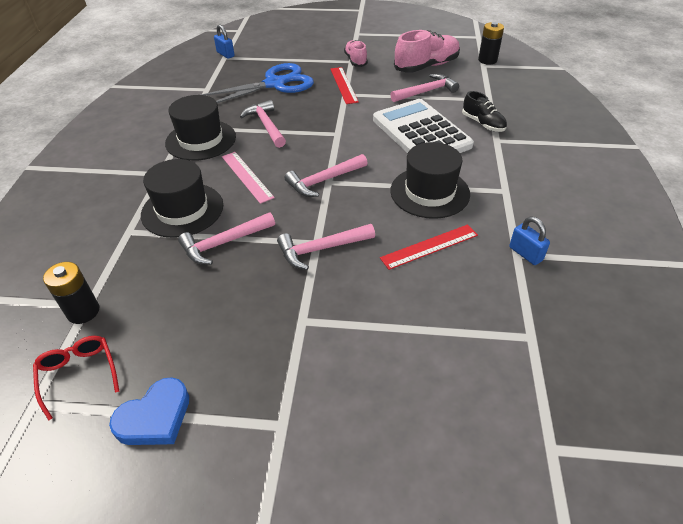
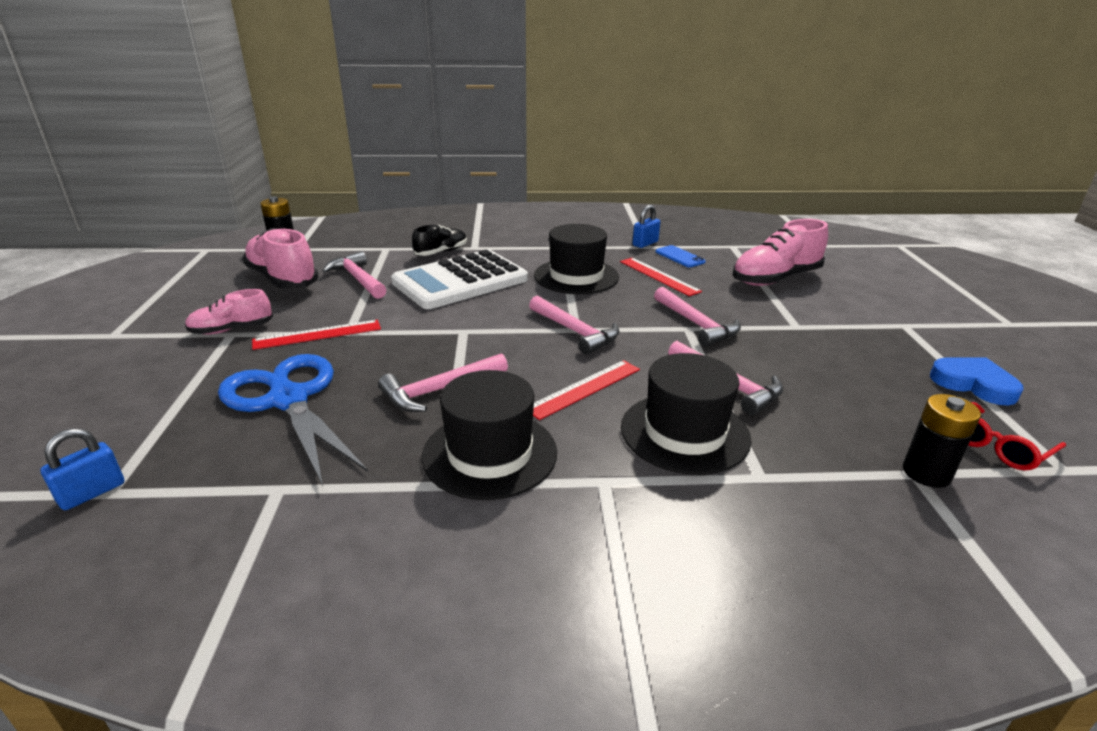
camera: 100 degrees left, 15 degrees down
pink ruler [222,152,275,204] -> red ruler [533,360,640,420]
none -> blue phone [655,245,706,267]
none -> pink shoe [732,219,828,286]

